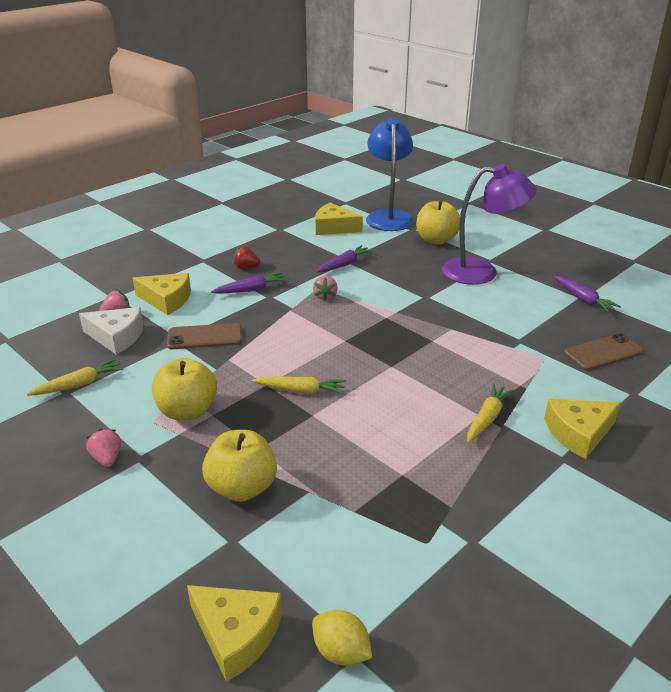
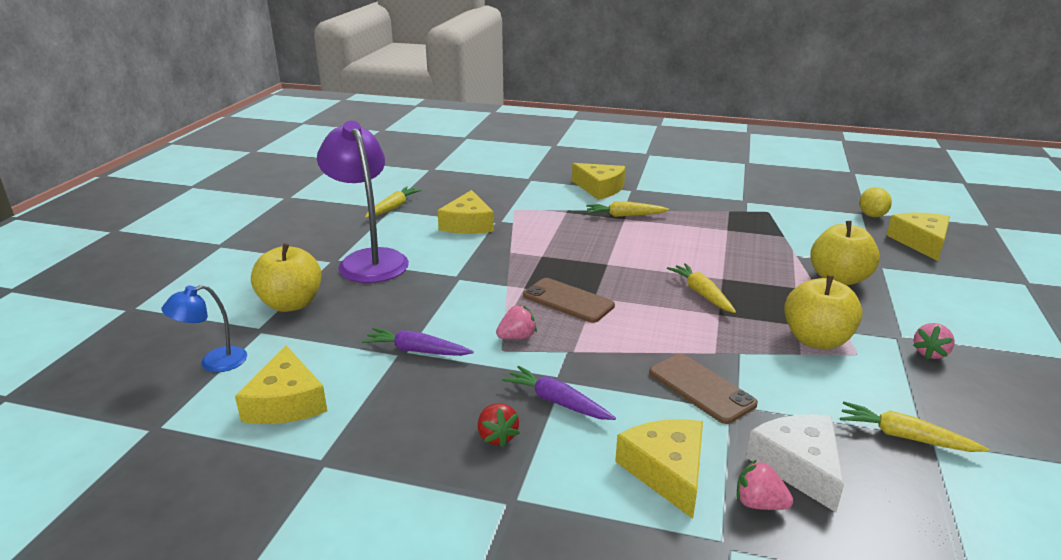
camera: 120 degrees left, 5 degrees down
blue lamp [366,117,414,231] -> blue lamp [161,285,247,372], size x0.51
purple carrot [554,276,621,313] -> yellow carrot [365,187,422,218]
brown phone [564,333,644,371] -> brown phone moved to [523,278,615,323]
none -> yellow cheese [437,190,494,234]

